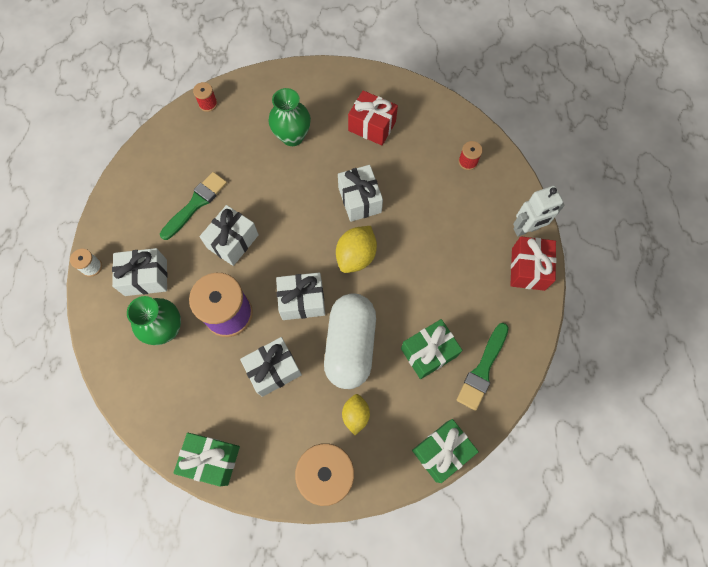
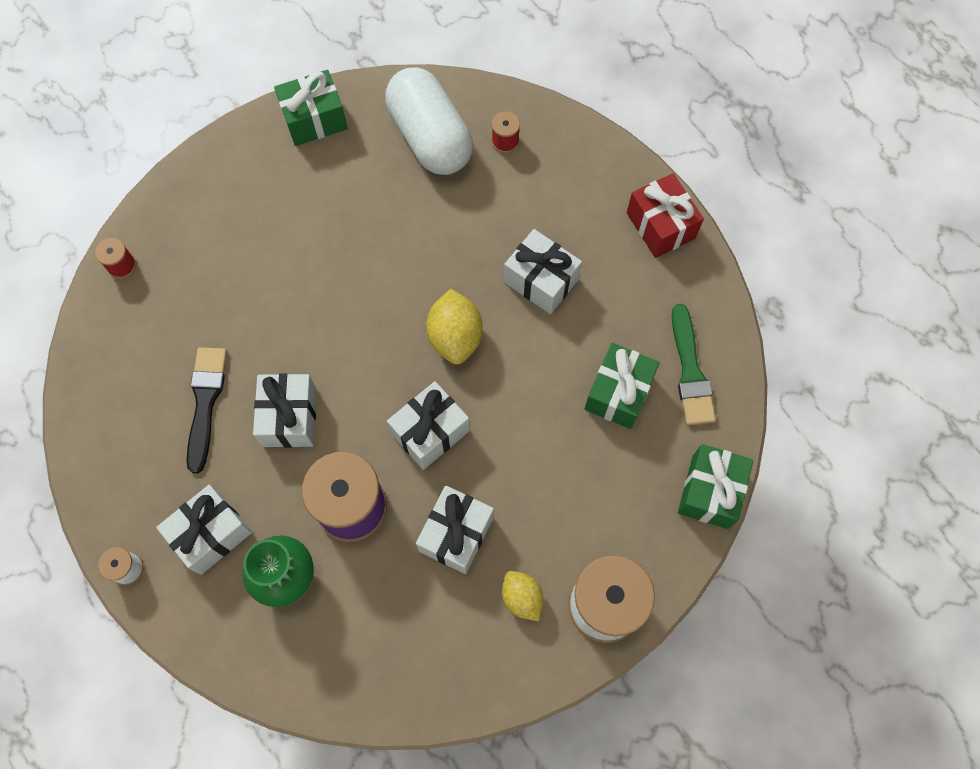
camera: 35 degrees left, 0 degrees up
green brush [160,172,227,240] -> black brush [186,347,227,473]
green gift [173,433,240,486] -> green gift moved to [274,70,348,146]
green vase [268,88,311,146] -> none
white capsule [324,293,376,389] -> white capsule moved to [385,68,473,175]
white gift [338,165,383,222] -> white gift moved to [504,229,582,314]
yellow lemon [342,394,370,435] -> yellow lemon moved to [502,571,544,621]
red gift [348,90,398,145] -> none
white robot [513,186,564,237] -> none

